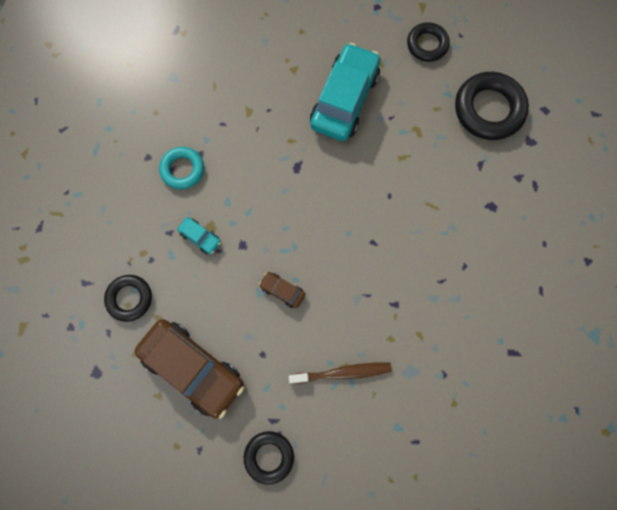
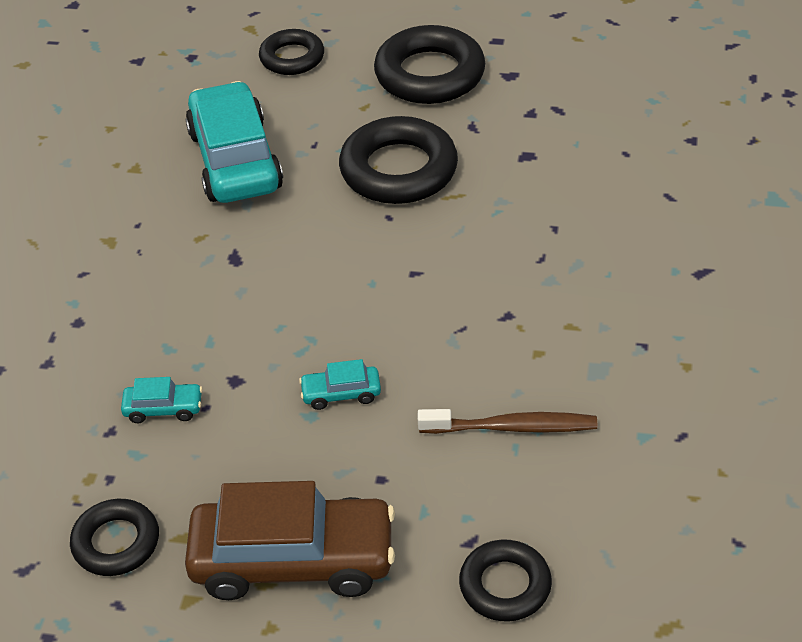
camera: 35 degrees left, 30 degrees down
turquoise ring [159,147,204,189] -> none
brown car [259,272,305,308] -> turquoise car [299,359,381,410]
brown toothbrush [289,363,392,384] -> brown toothbrush turned 45 degrees clockwise [418,409,597,434]
none -> black ring [339,116,458,204]

